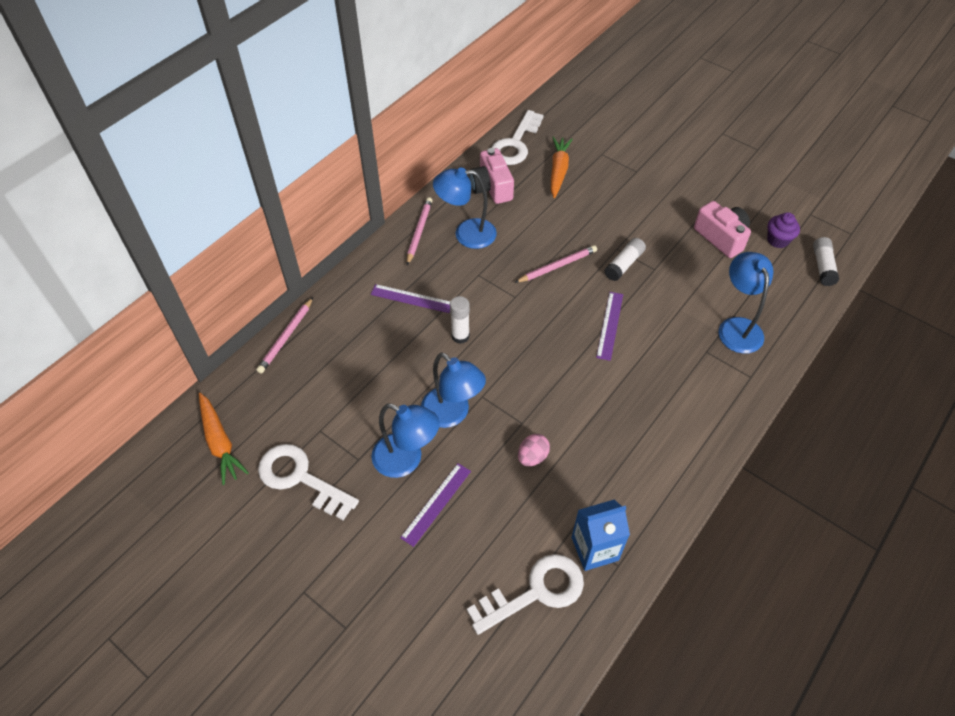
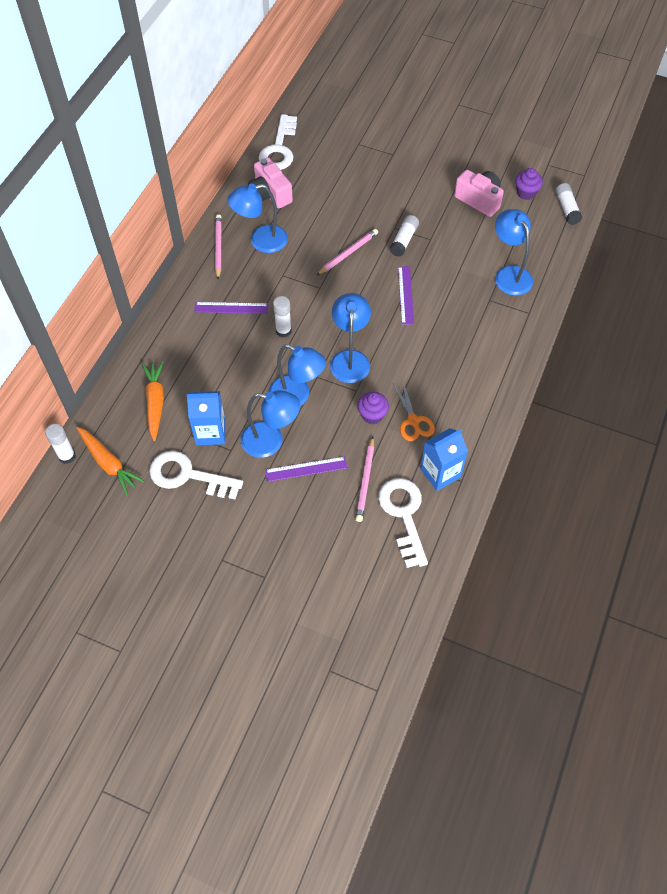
camera: 15 degrees left, 5 degrees up
pink pencil [256,297,313,374] -> pink pencil moved to [356,437,374,522]
purple ruler [400,463,471,547] -> purple ruler turned 60 degrees clockwise [265,457,348,482]
white key [467,554,584,635] -> white key turned 60 degrees counterclockwise [378,478,428,568]
pink egg [518,434,550,466] -> purple cupcake [357,392,389,424]
orange carrot [551,136,572,198] -> orange carrot moved to [142,361,164,441]
none -> white glue stick [45,424,76,464]
none -> blue carton [186,391,225,445]
none -> blue lamp [330,293,371,383]
none -> orange scissors [393,382,435,441]

